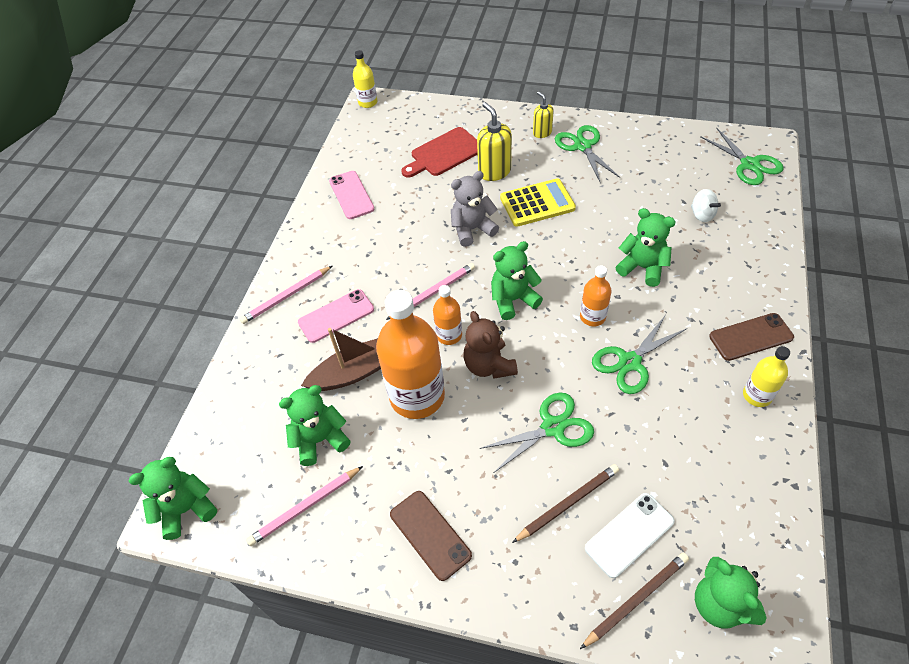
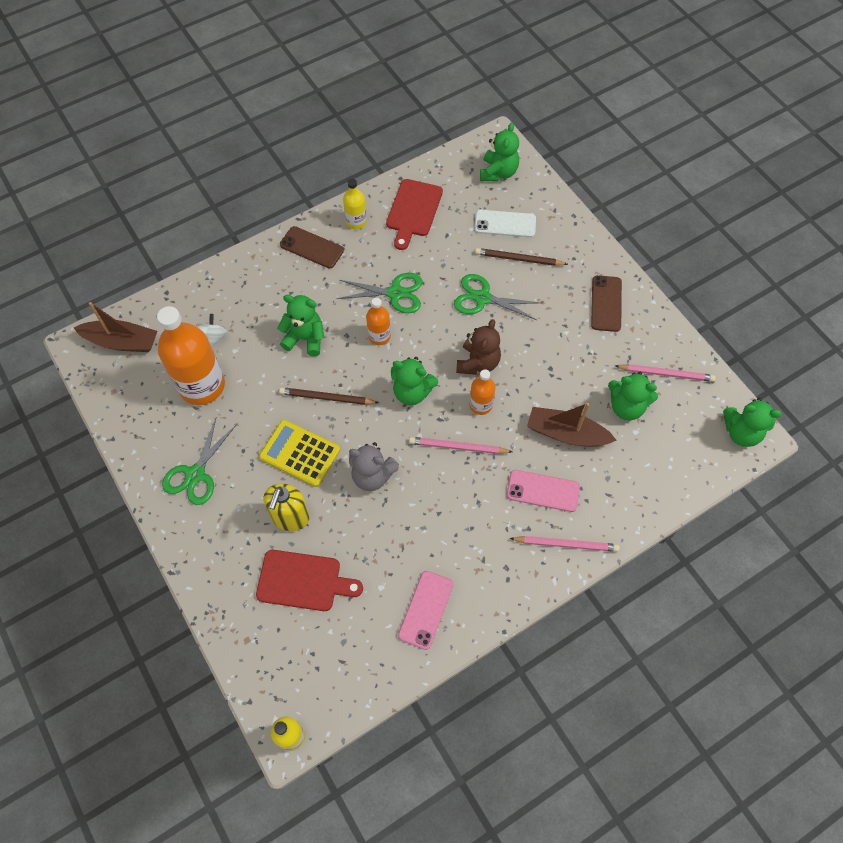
camera: 140 degrees left, 10 degrees up
orange bottle [376,290,445,419] -> orange bottle moved to [157,306,225,405]
yellow soap dispenser [533,91,554,138] -> none
brown pencil [580,553,689,649] -> brown pencil moved to [279,387,379,405]
green teddy bear [616,208,676,287] -> green teddy bear turned 120 degrees clockwise [277,295,325,356]
green scissors [700,127,784,185] -> brown boat [74,302,158,352]
none -> red cutting board [386,179,443,250]

